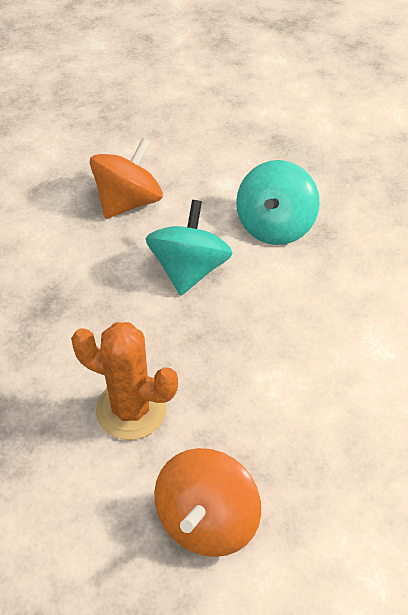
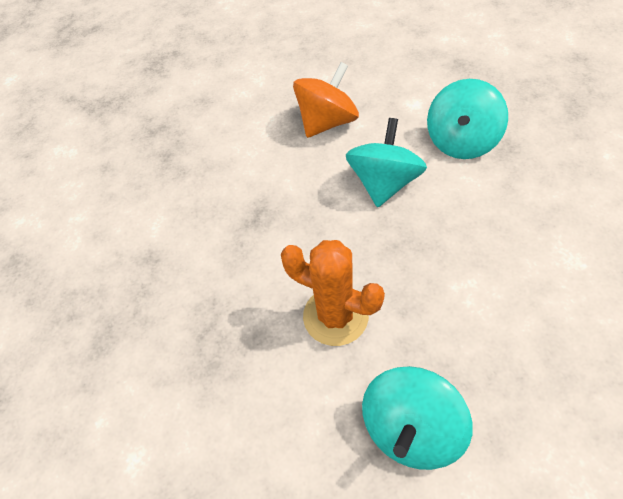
camera: 10 degrees right, 5 degrees up
orange spinning top [154,448,261,557] -> turquoise spinning top [362,366,473,470]

